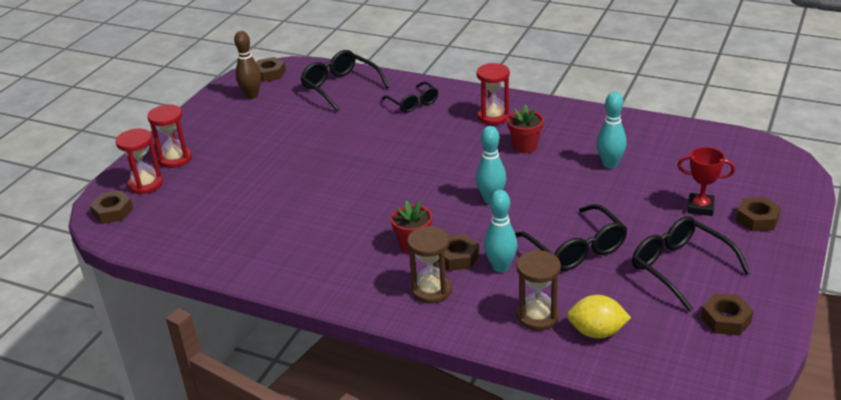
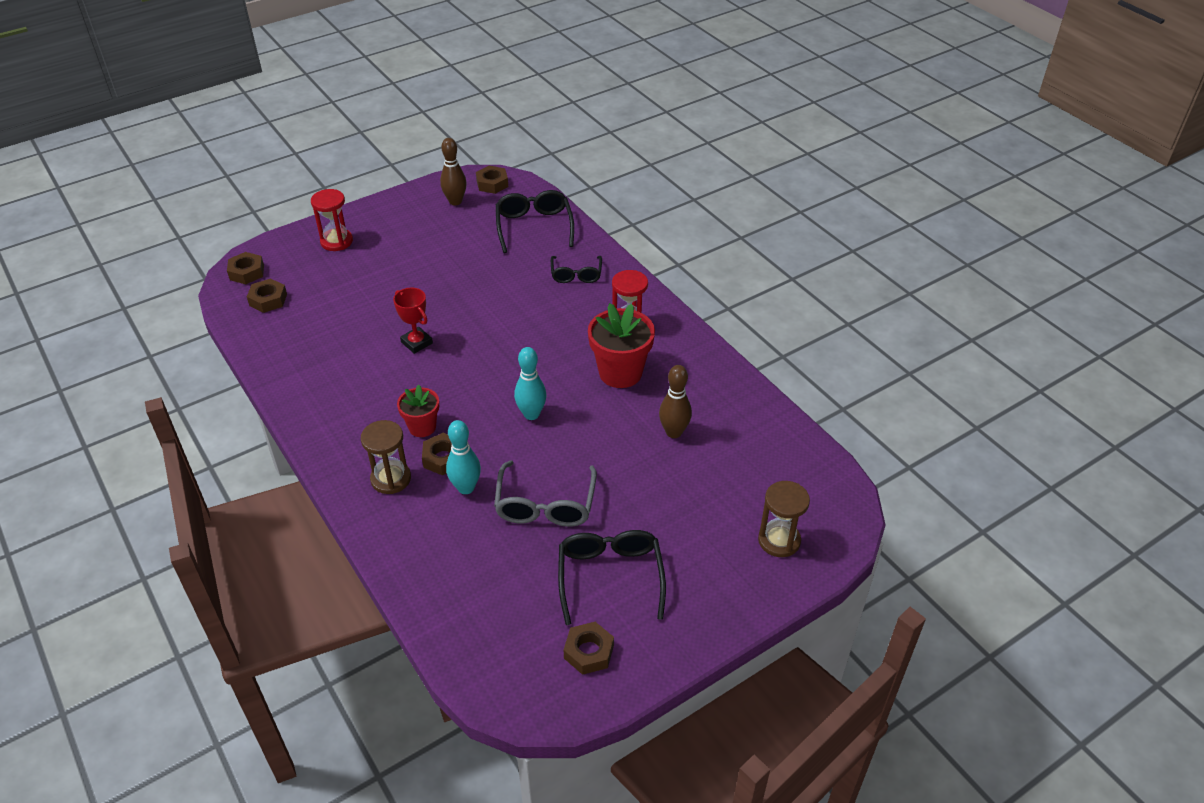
camera: 30 degrees right, 10 degrees up
red hourglass [116,128,163,194] -> none
red flower pot [507,104,544,153] -> red flower pot [588,303,655,388], size x1.67
black glasses [515,204,628,271] -> grey glasses [494,460,597,527]
brown hourglass [516,250,561,331] -> brown hourglass moved to [758,481,810,557]
yellow lemon [567,295,631,339] -> none
turquoise bowling pin [597,92,627,168] -> brown bowling pin [659,365,692,438]
red trophy [677,147,735,216] -> red trophy moved to [393,288,433,354]
brown nut [736,197,781,231] -> brown nut moved to [247,279,287,313]

